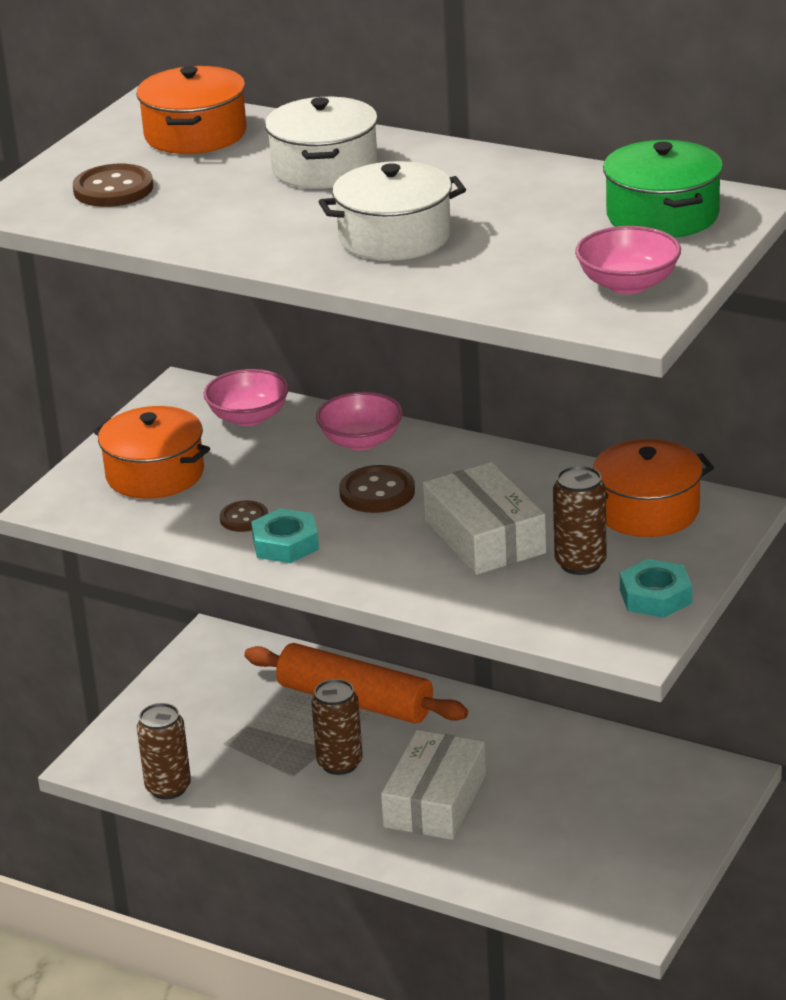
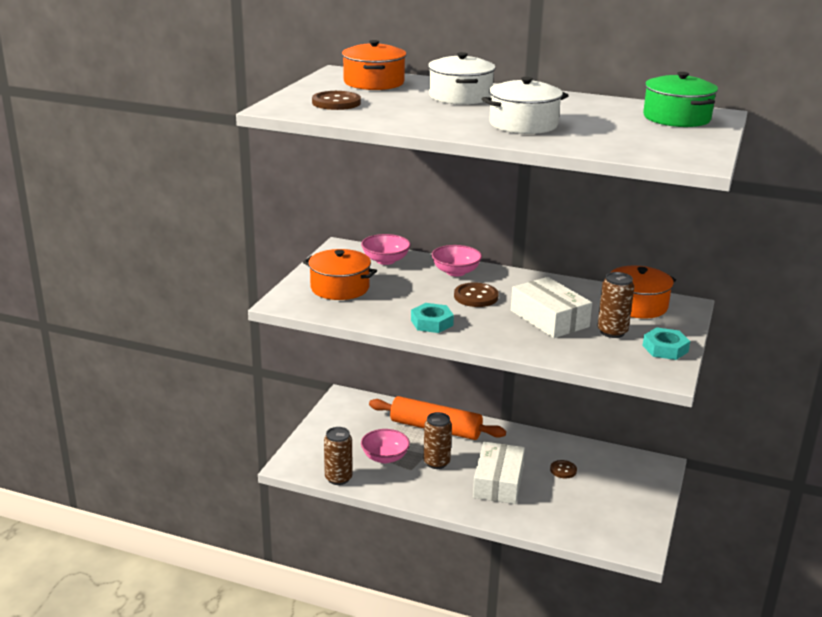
camera: 10 degrees left, 5 degrees down
brown button [220,501,268,532] -> brown button moved to [550,460,577,478]
pink bowl [575,226,681,294] -> pink bowl moved to [361,429,410,463]

